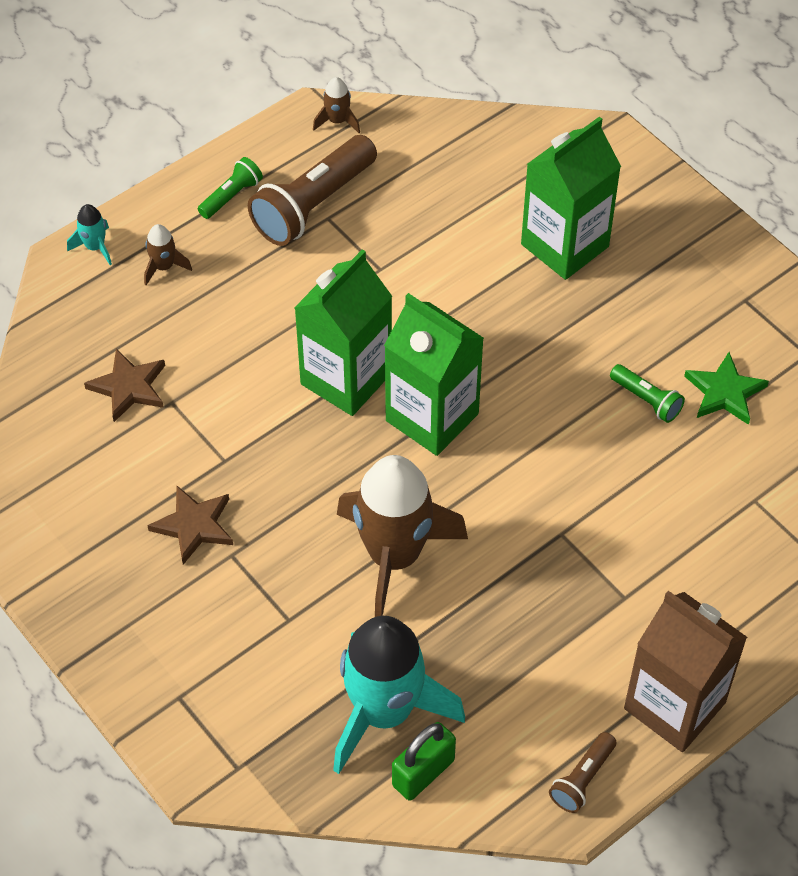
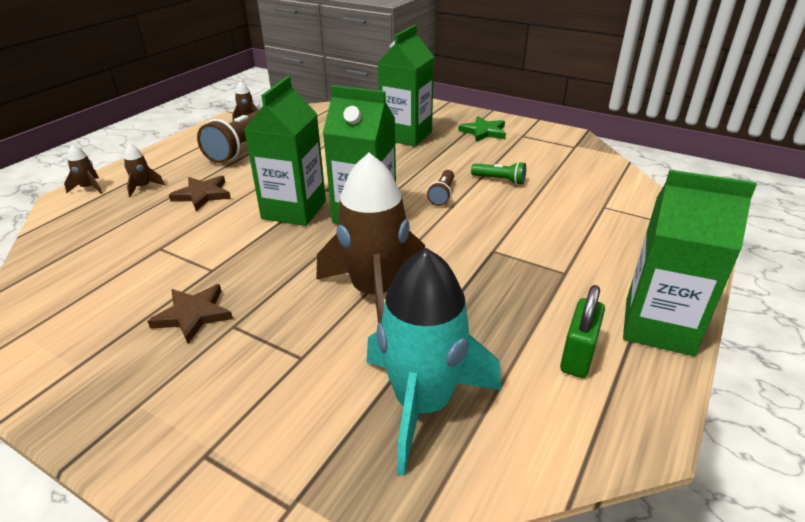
camera: 20 degrees left, 20 degrees down
turquoise rocket [67,204,112,265] -> brown rocket [64,144,102,194]
brown star [84,349,165,422] -> brown star moved to [169,176,231,211]
green flashlight [198,157,263,219] -> none
green padlock [392,722,456,801] -> green padlock moved to [560,285,605,378]
brown flashlight [549,732,616,813] -> brown flashlight moved to [427,170,454,206]
brown carton [624,591,747,752] -> green carton [623,170,757,356]
green star [684,352,769,425] -> green star moved to [458,116,506,142]

